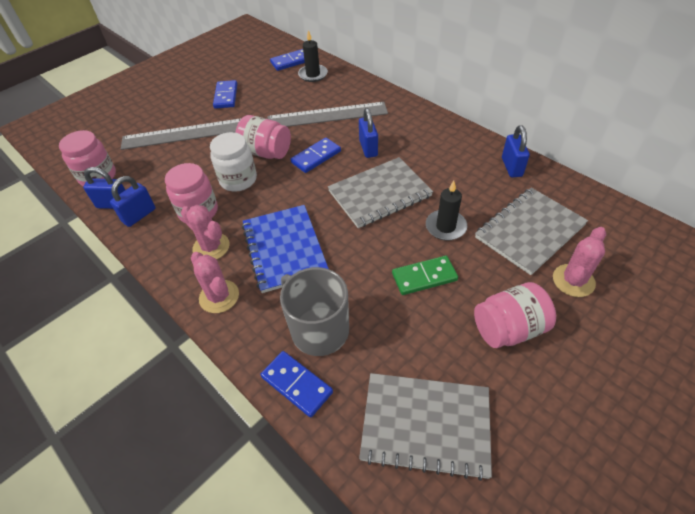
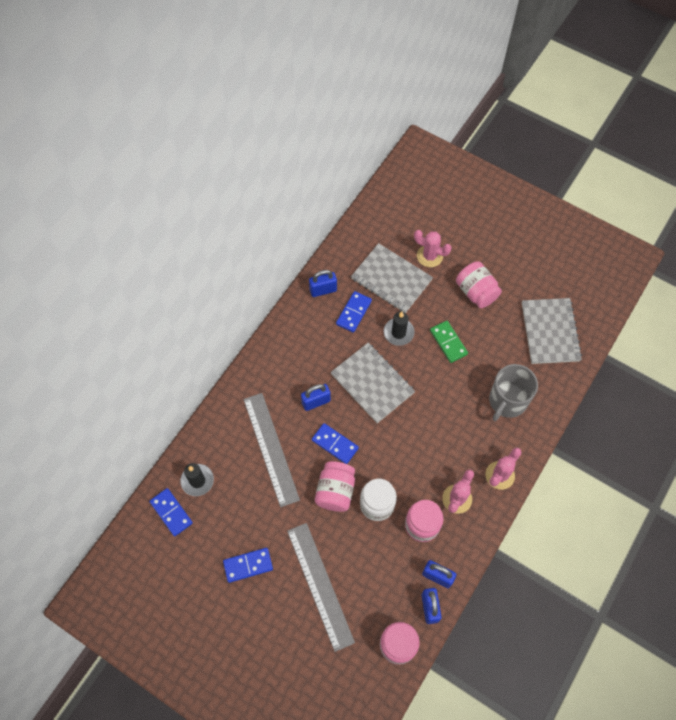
camera: 105 degrees left, 15 degrees up
blue notebook [242,205,329,293] -> none
blue domino [261,351,333,418] -> blue domino moved to [336,291,372,333]

